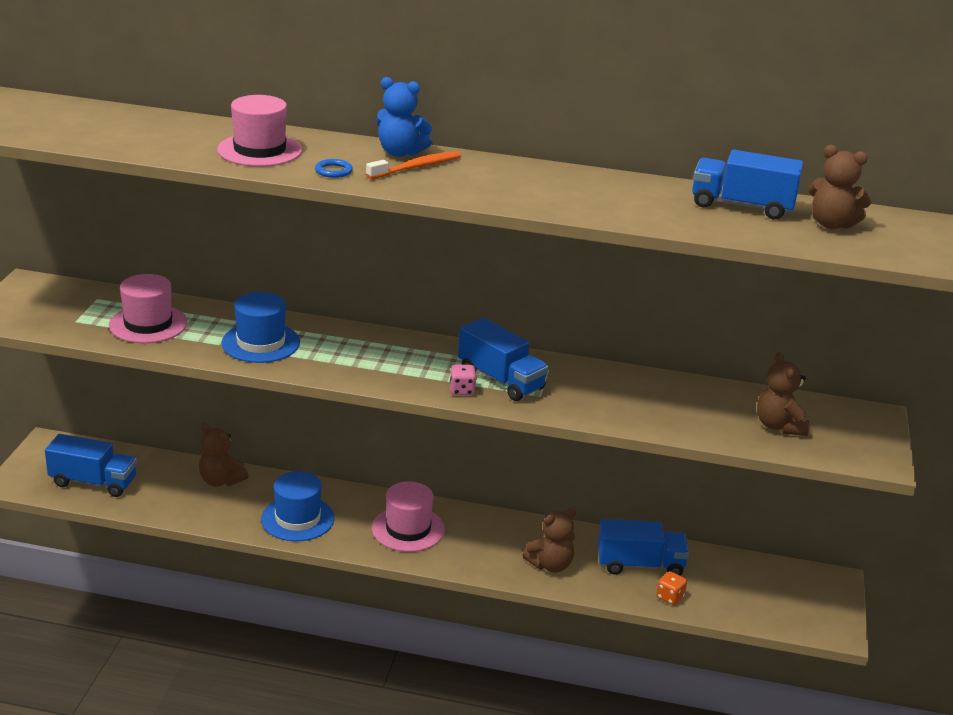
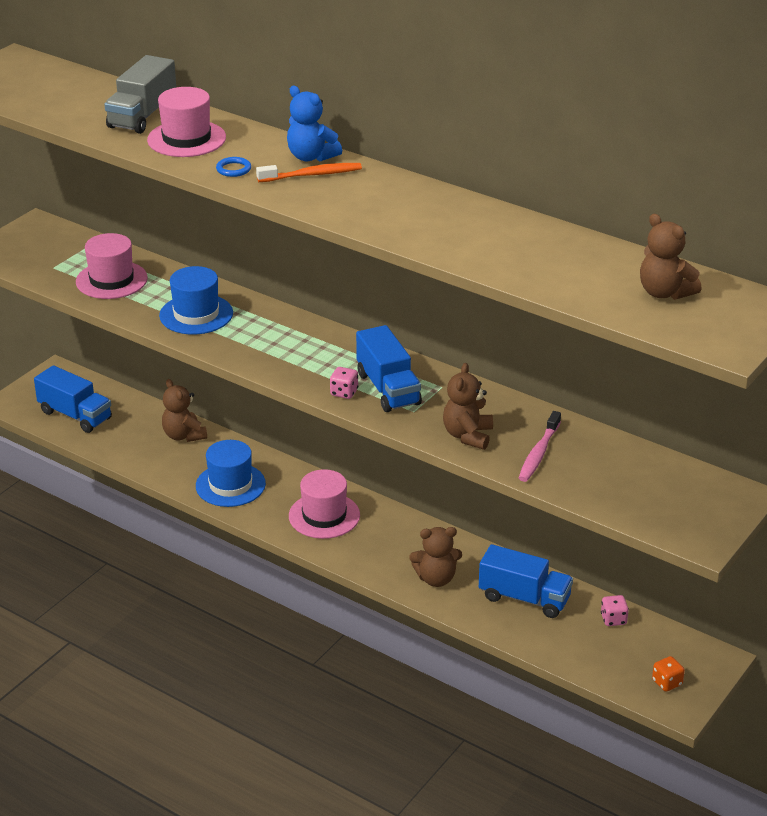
camera: 25 degrees right, 5 degrees up
orange dice [656,571,687,605] -> orange dice moved to [652,656,685,692]
blue truck [692,150,803,219] -> none
brown teddy bear [757,352,810,436] -> brown teddy bear moved to [443,363,493,450]
none -> grey truck [104,55,176,134]
none -> pink toothbrush [519,411,561,482]
none -> pink dice [601,595,629,626]

